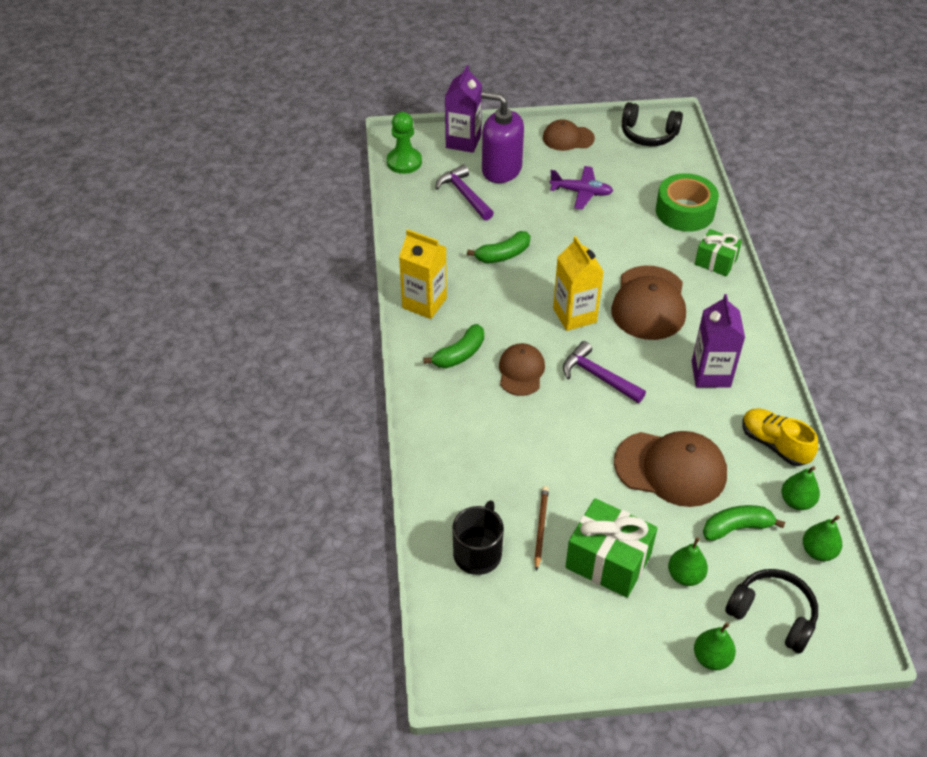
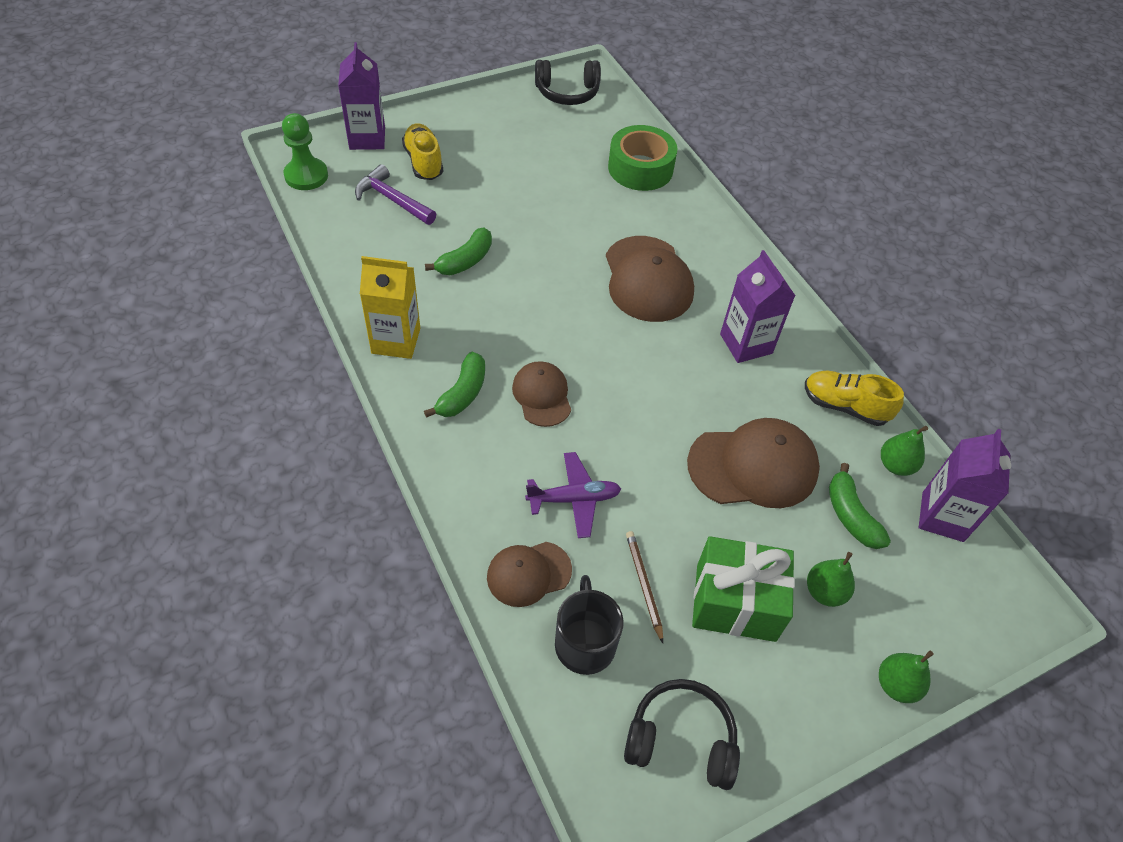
camera: 25 degrees left, 5 degrees up
purple soap dispenser [481,92,524,183] -> yellow shoe [402,123,443,180]
brown cap [543,119,595,151] -> brown cap moved to [487,542,572,607]
purple plane [550,166,613,210] -> purple plane moved to [525,452,621,538]
yellow carton [553,236,604,331] -> none
purple hammer [563,341,646,403] -> none
green gift [695,229,742,276] -> none
green banana [703,505,785,541] -> green banana turned 75 degrees counterclockwise [829,463,891,549]
black headphones [725,569,818,654] -> black headphones moved to [624,679,740,790]
green pear [803,515,842,561] -> purple carton [919,429,1011,542]

